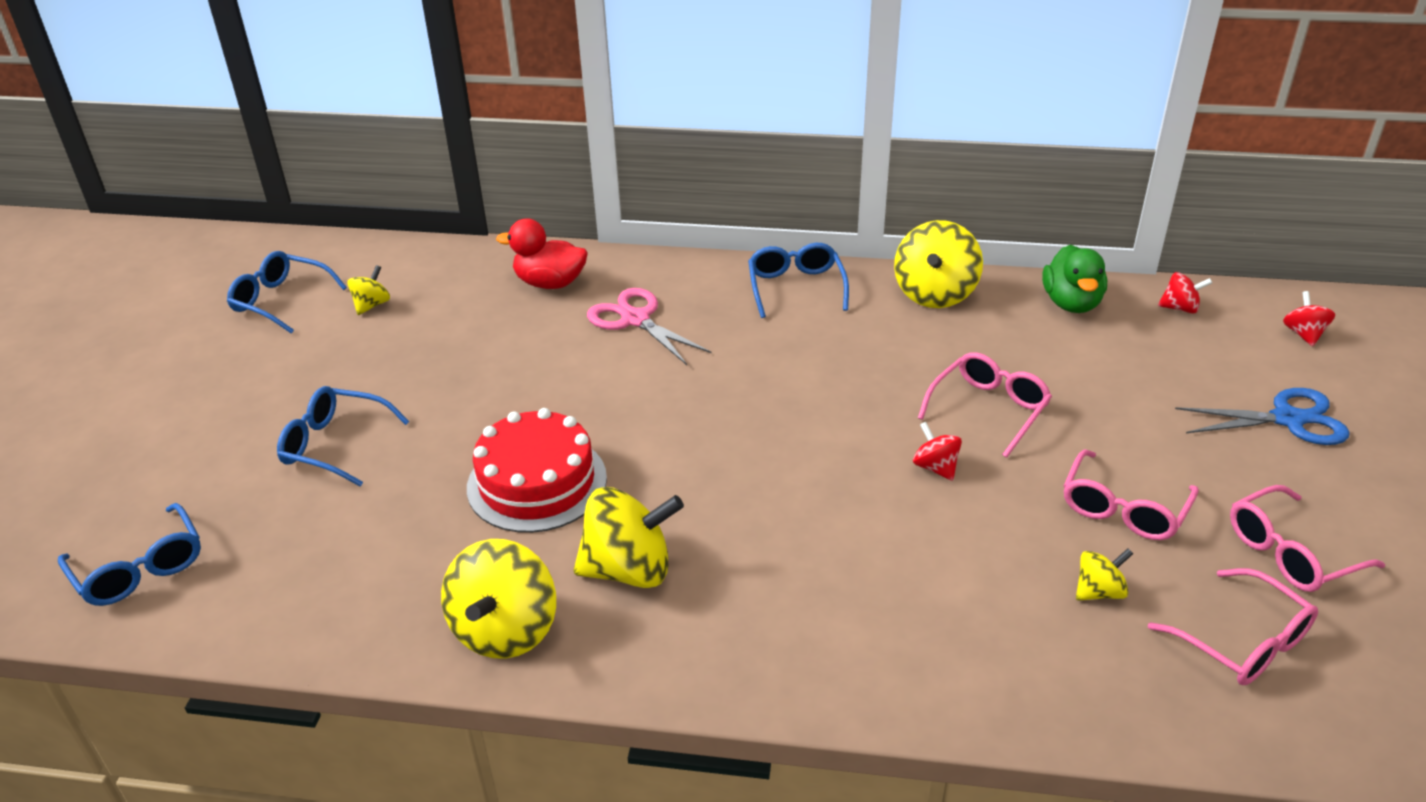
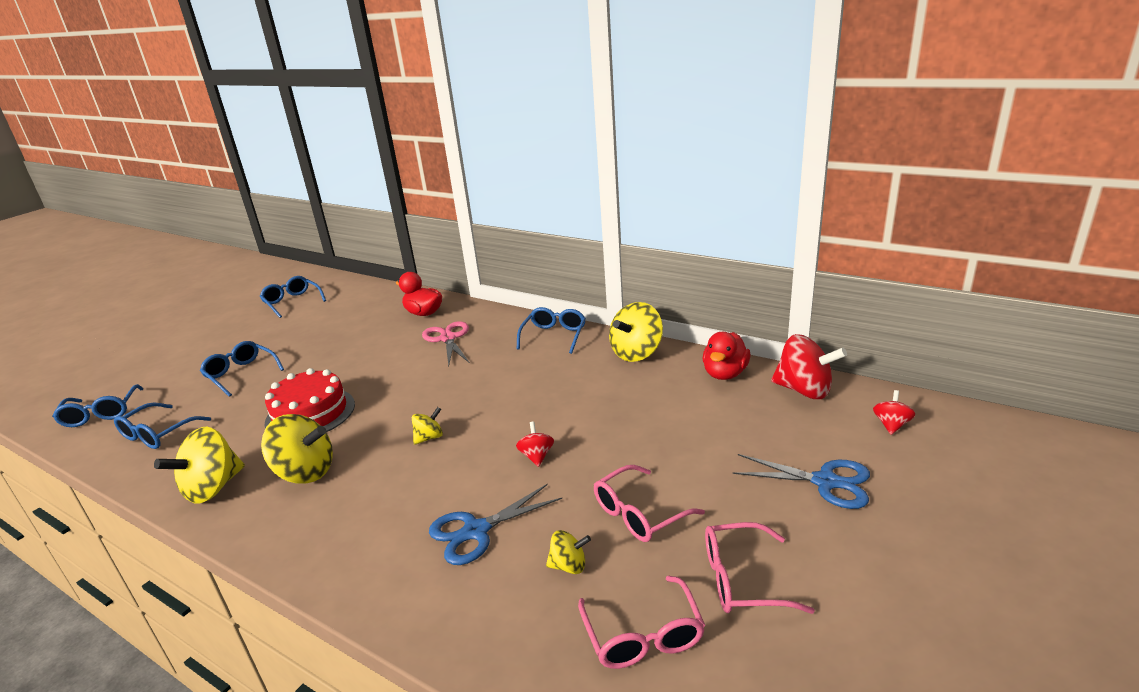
camera: 25 degrees right, 10 degrees down
yellow spinning top [347,265,390,315] -> yellow spinning top moved to [412,407,443,445]
pink glasses [918,352,1052,458] -> none
green duck [1042,245,1107,313] -> red duck [703,332,750,380]
red spinning top [1158,272,1212,314] -> red spinning top [771,334,847,399], size x1.95
none -> blue glasses [114,403,211,449]
none -> blue scissors [429,483,562,565]

